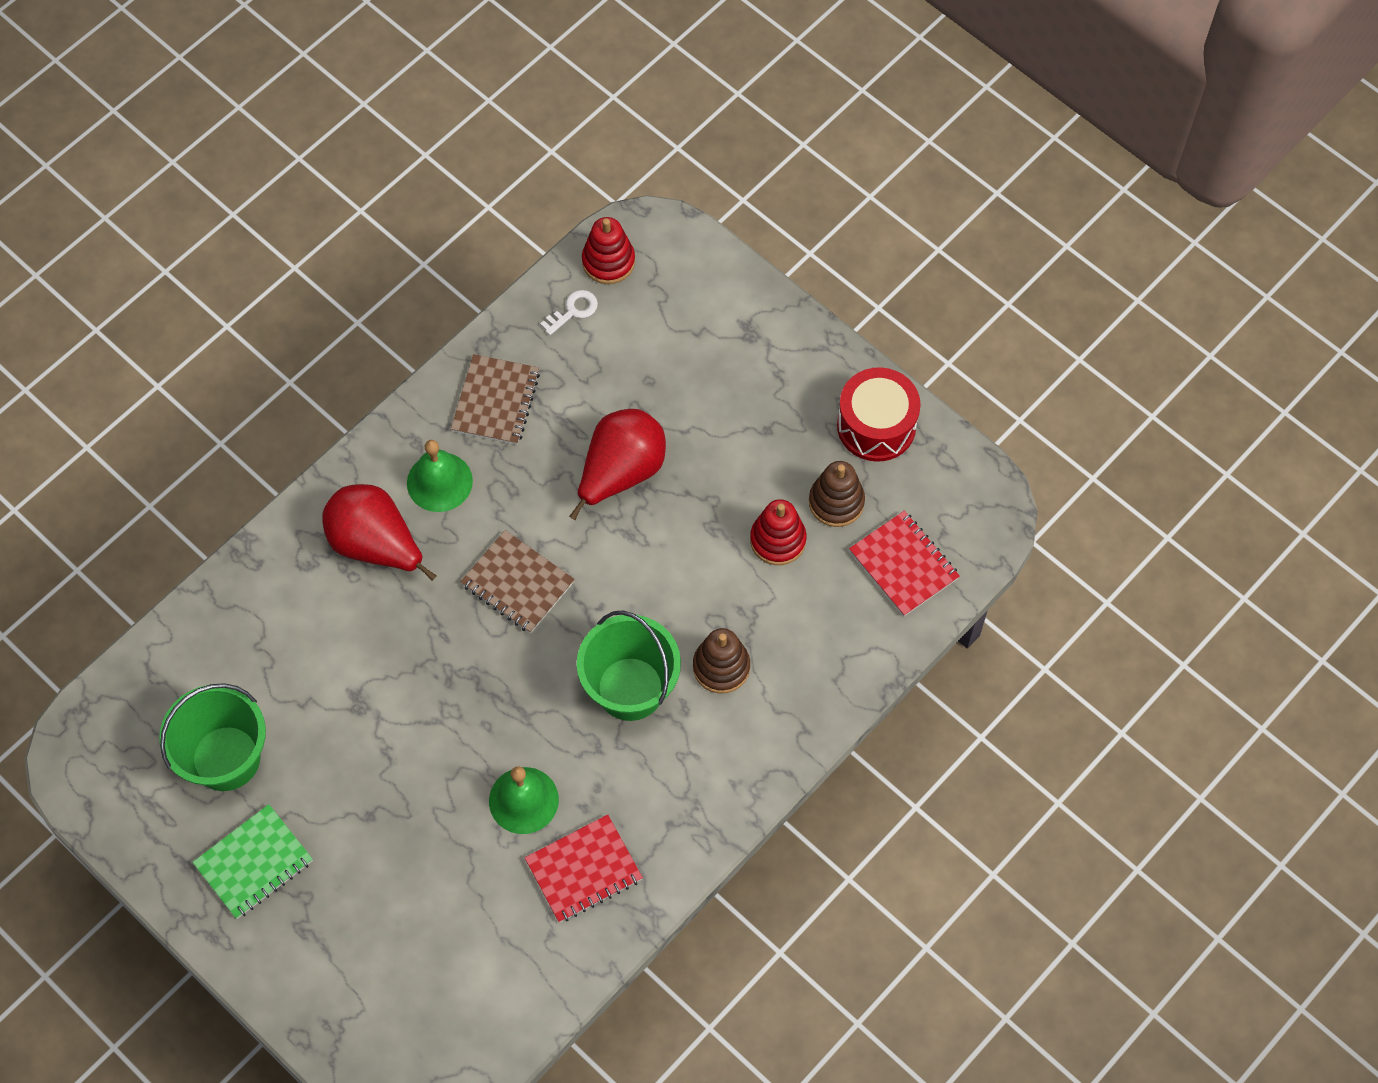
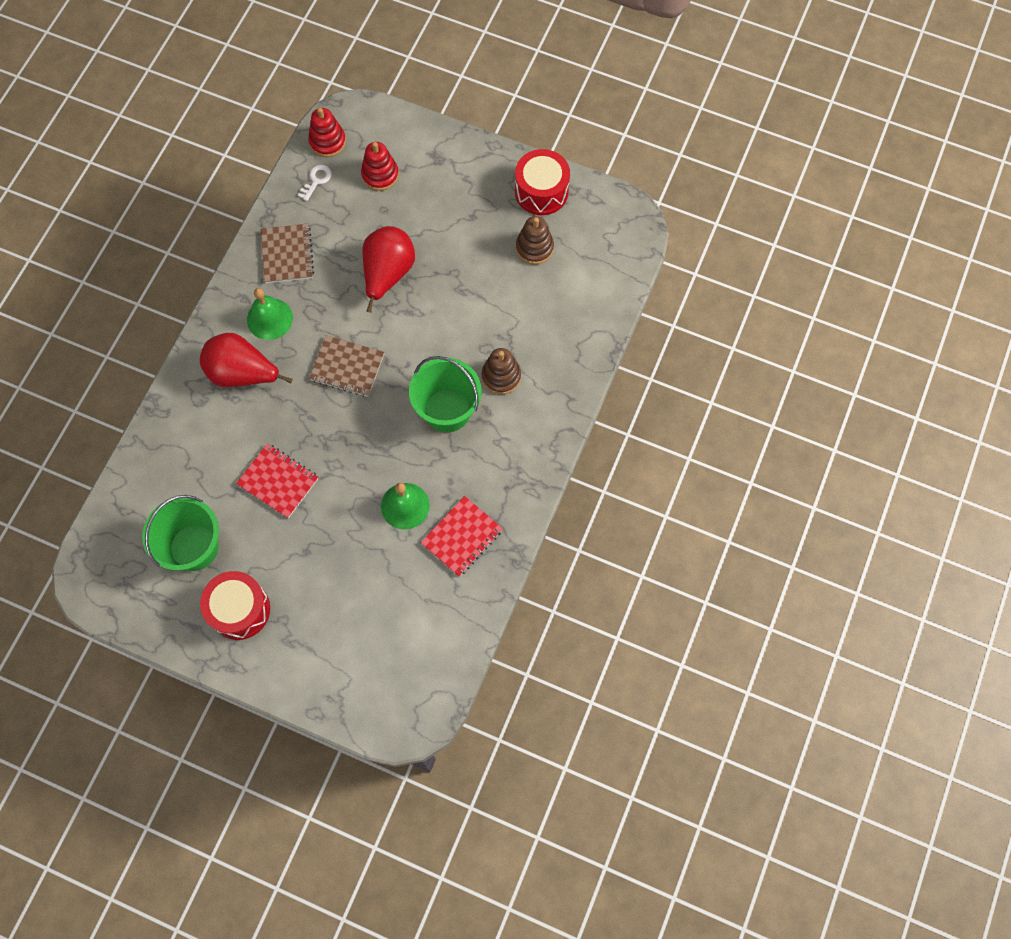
camera: 20 degrees left, 5 degrees up
green notebook [192,804,313,919] -> red drum [200,571,270,640]
red stacking toy [750,499,807,565] -> red stacking toy moved to [361,142,399,191]
red notebook [849,511,960,616] -> red notebook moved to [236,443,319,518]

